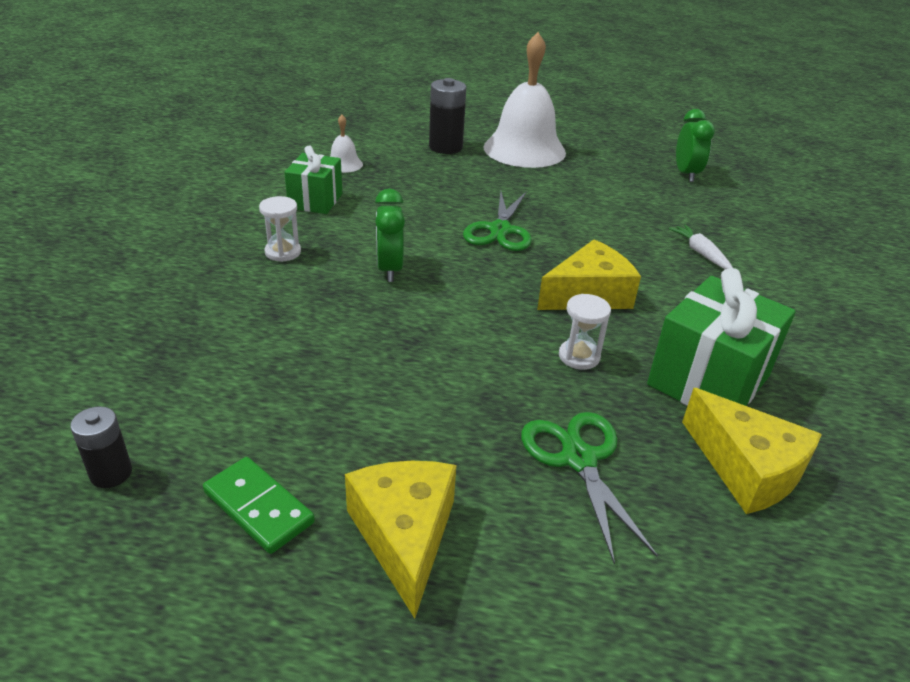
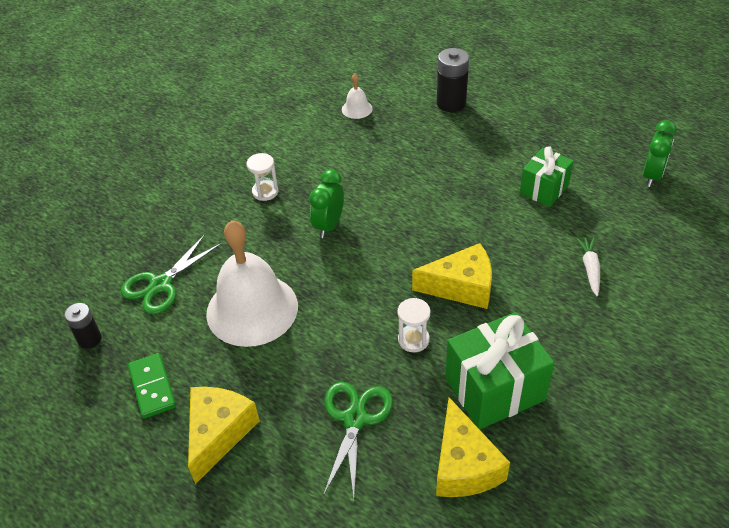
camera: 30 degrees right, 10 degrees up
green gift [284,146,342,214] -> green gift moved to [520,146,574,207]
green scissors [463,191,532,251] -> green scissors moved to [120,234,222,314]
white bell [483,32,566,168] -> white bell moved to [206,220,298,347]

